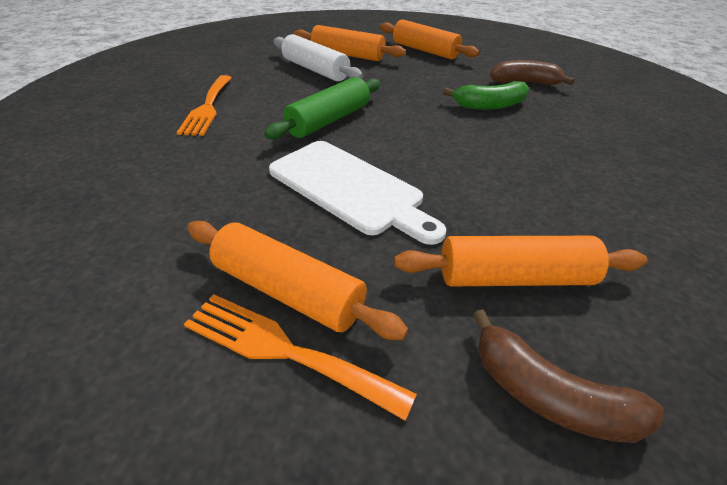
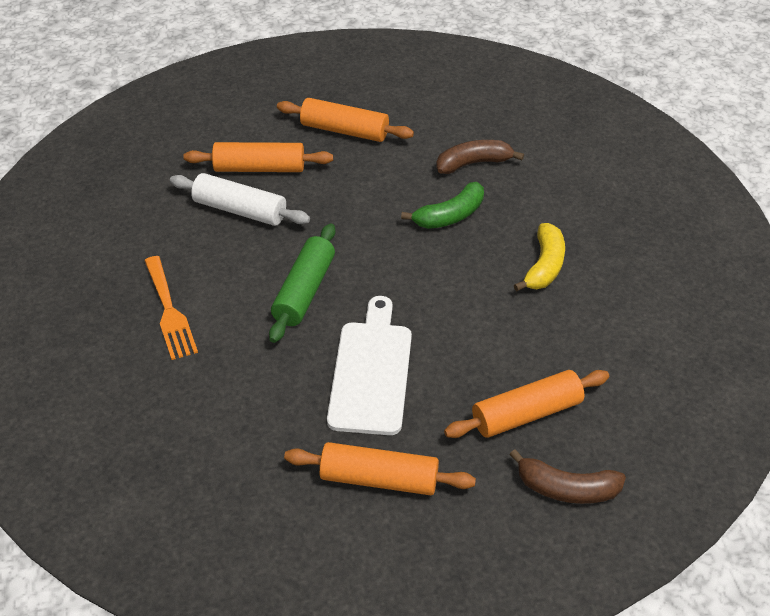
camera: 20 degrees left, 5 degrees up
orange fork [184,294,417,421] -> none
white cutting board [269,141,446,245] -> white cutting board turned 105 degrees counterclockwise [327,296,412,435]
none -> yellow banana [514,223,565,291]

